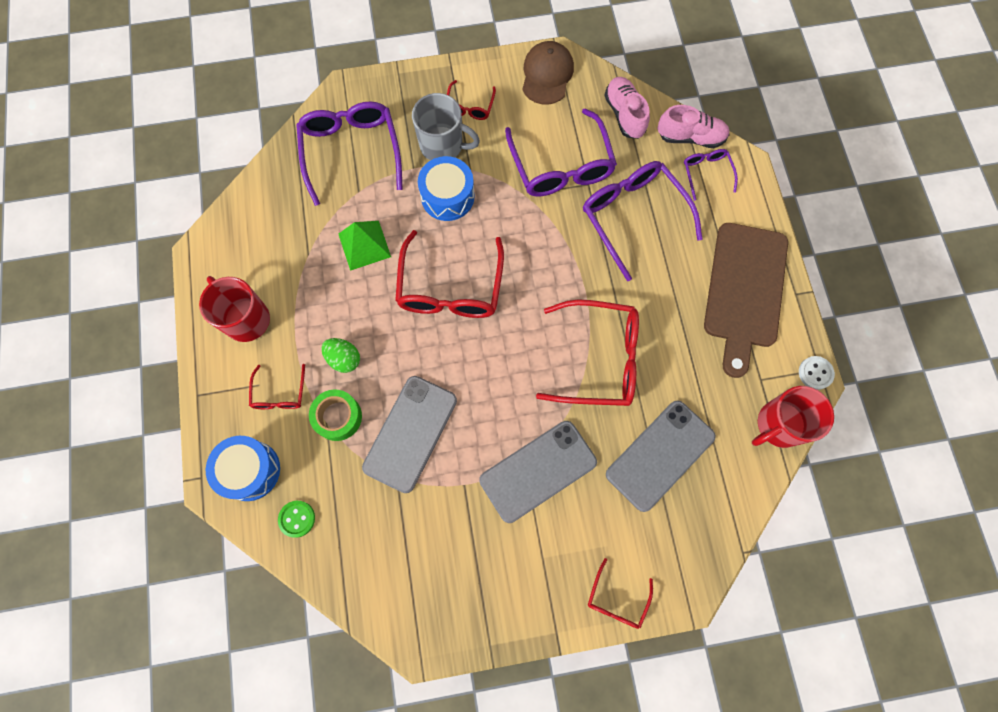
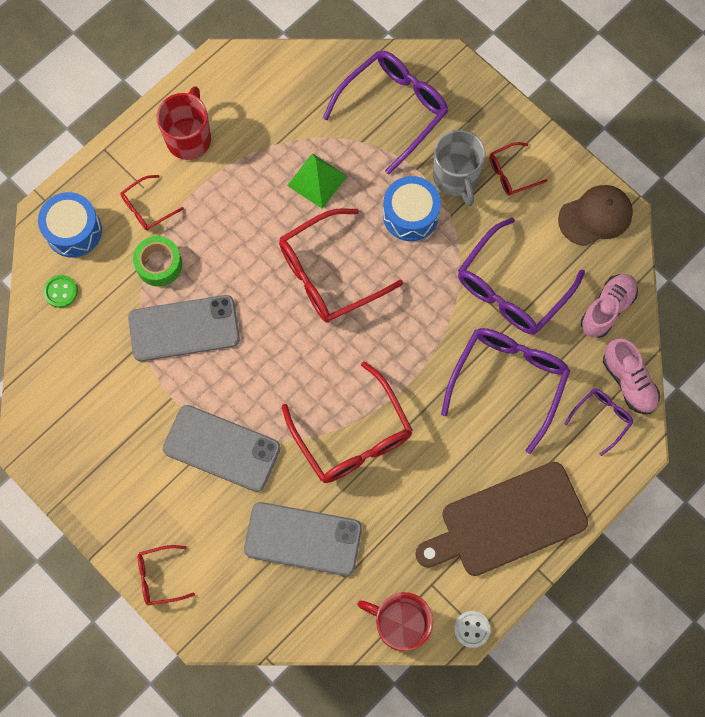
camera: 55 degrees right, 0 degrees up
green egg [321,338,360,373] -> none

